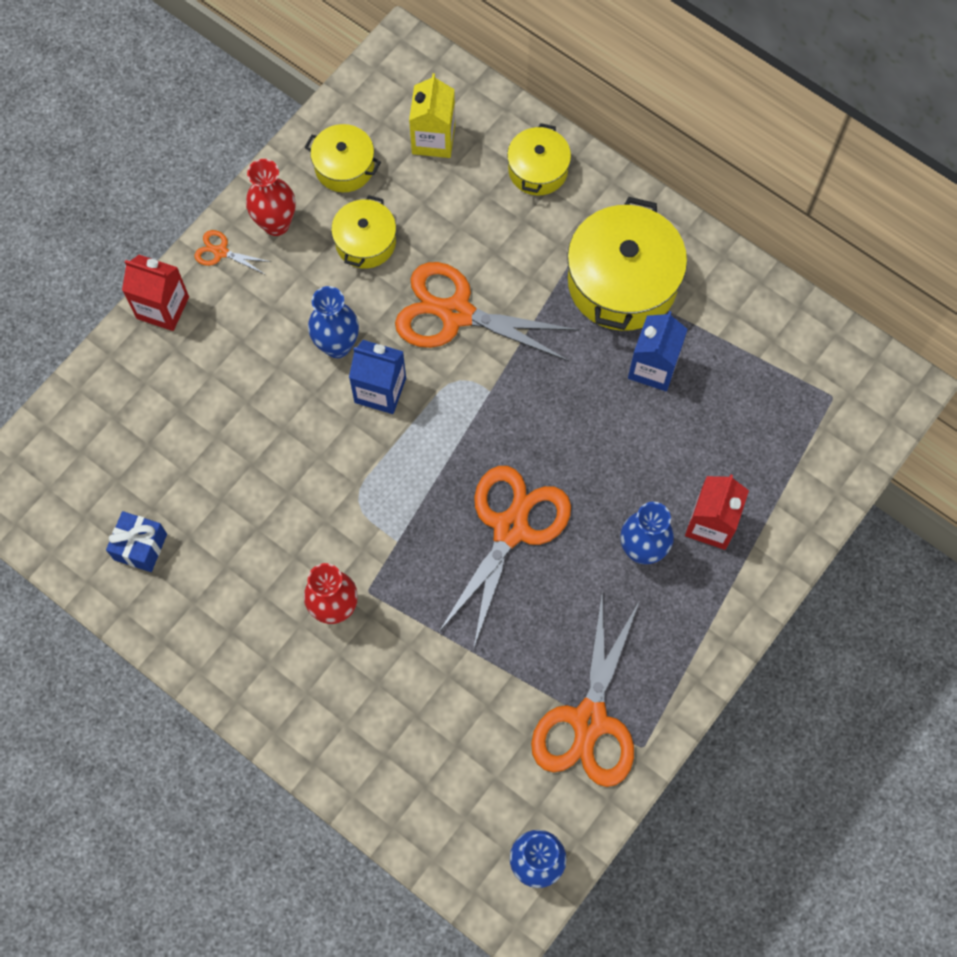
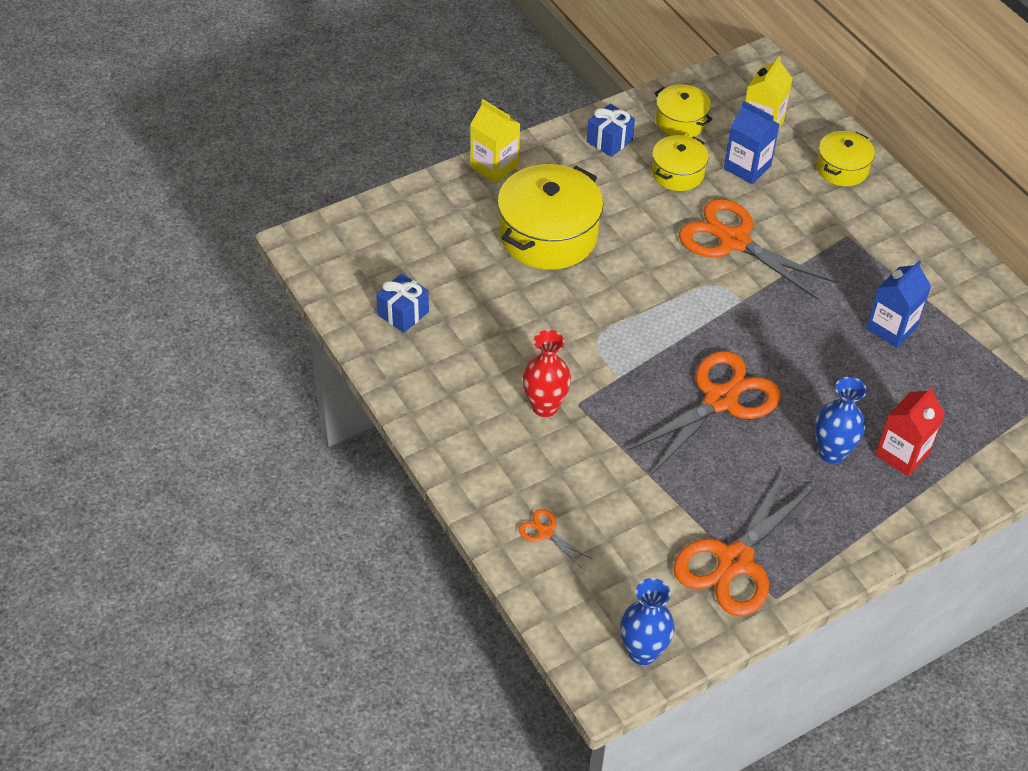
camera: 20 degrees right, 20 degrees down
red carton [122,255,189,331] -> yellow carton [470,99,520,183]
orange scissors [194,230,271,274] -> orange scissors moved to [518,509,592,567]
red vase [246,159,296,236] -> blue gift [587,104,635,157]
blue vase [308,286,359,358] -> none
blue carton [349,340,406,414] -> blue carton moved to [724,101,780,184]
yellow pot [567,197,687,331] -> yellow pot moved to [497,164,603,270]

